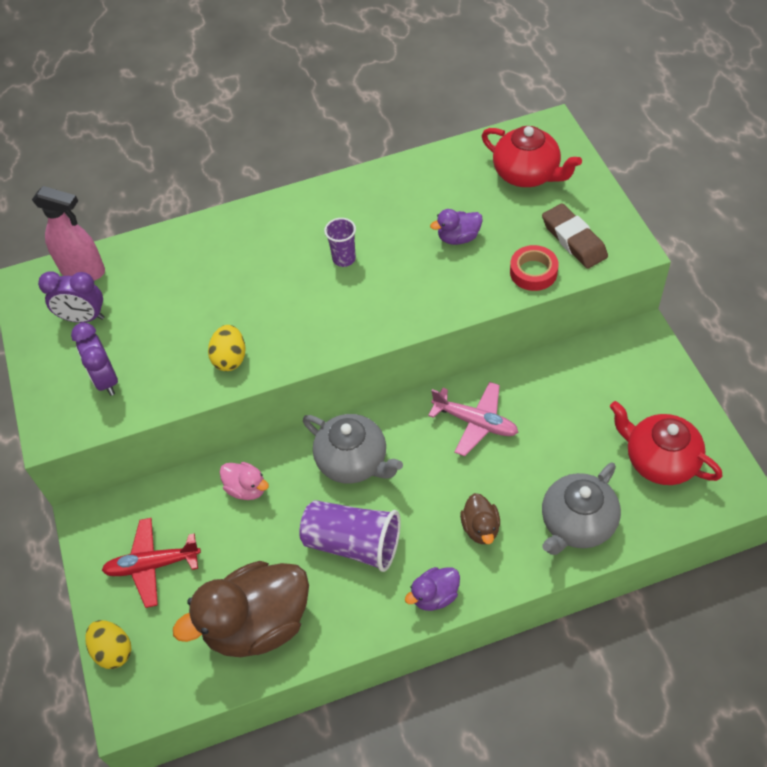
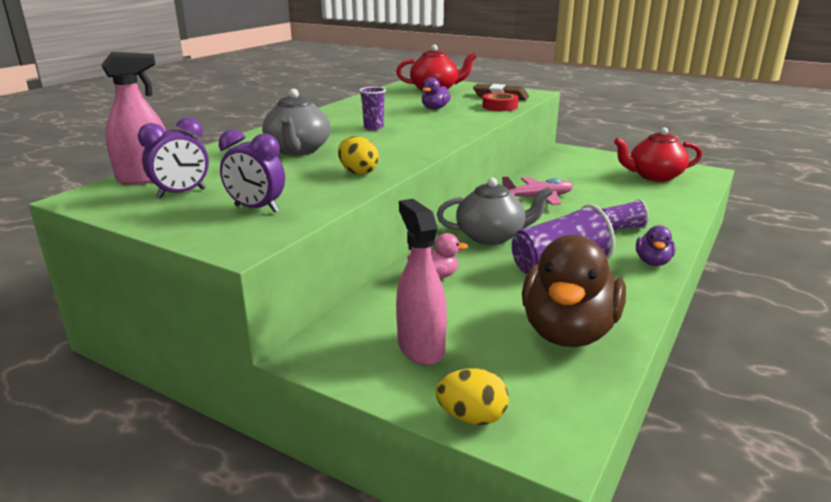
camera: 45 degrees left, 30 degrees down
red plane [102,518,201,608] -> pink spray bottle [396,199,447,365]
brown duck [460,493,500,544] -> purple cup [602,199,649,230]
grey teapot [542,462,621,555] -> grey teapot moved to [262,89,330,156]

